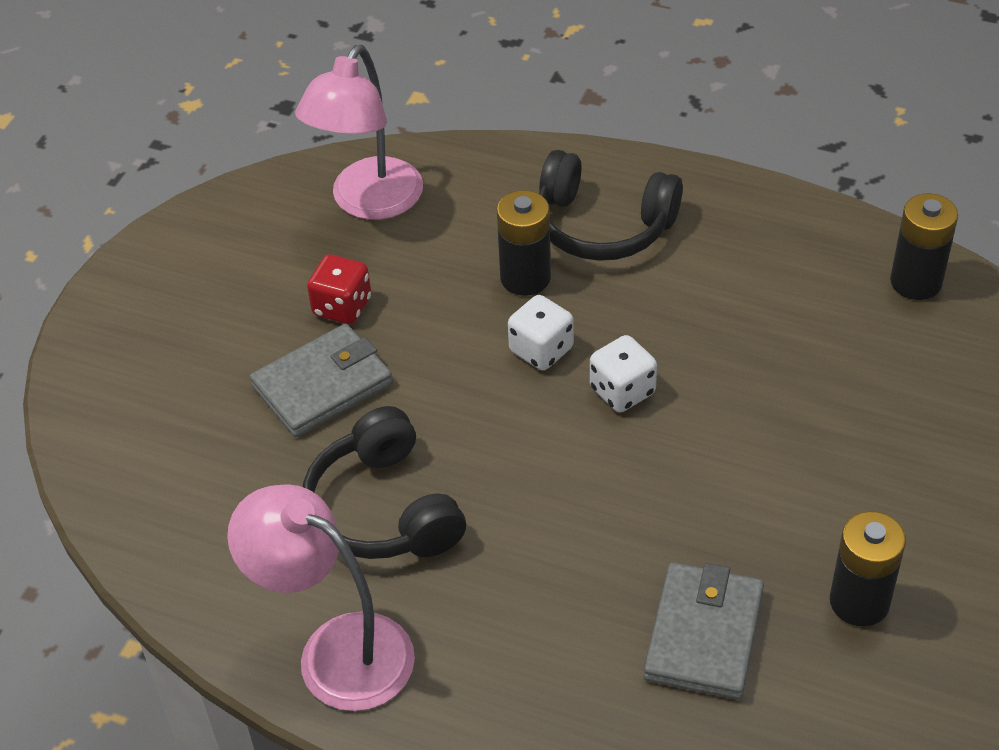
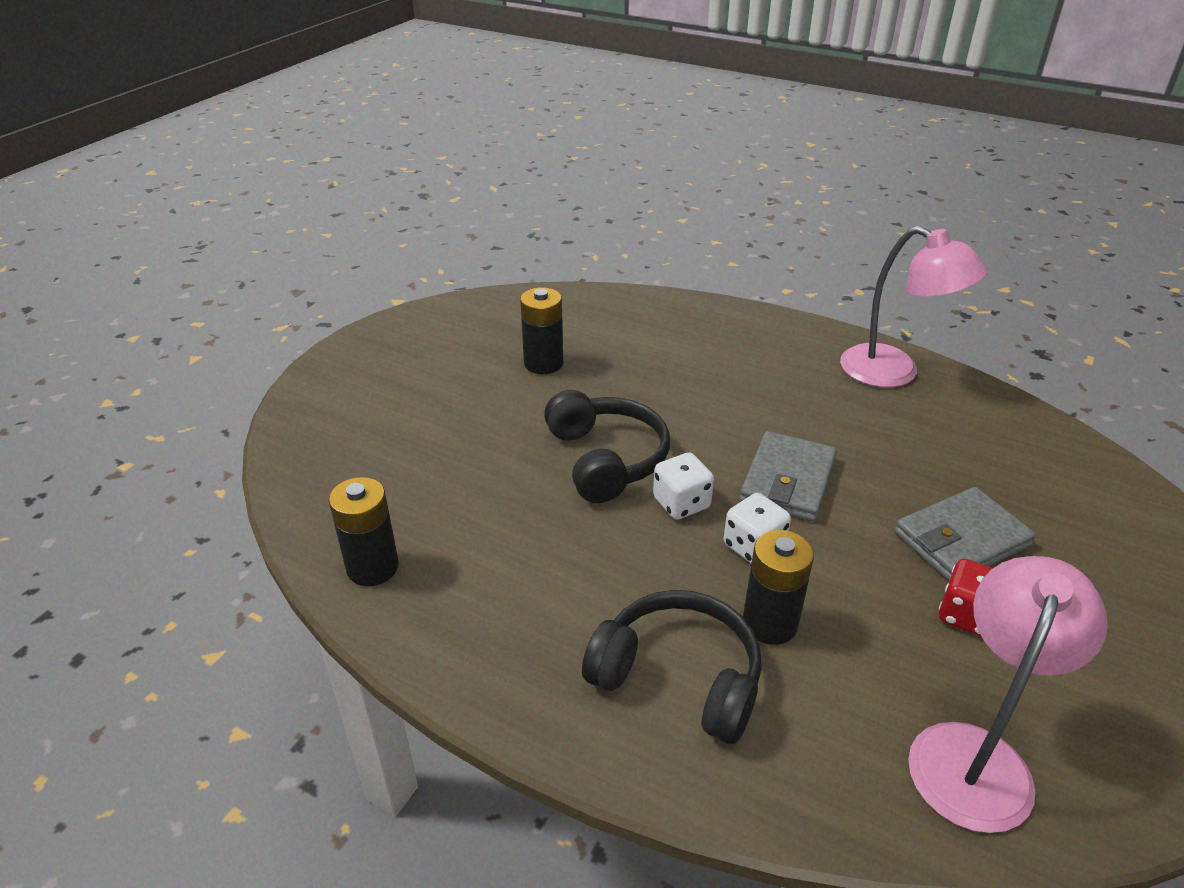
camera: 175 degrees left, 10 degrees down
black headphones [303,406,466,559] -> black headphones moved to [544,390,670,503]
grey wallet [644,563,764,700] -> grey wallet moved to [739,431,837,521]

